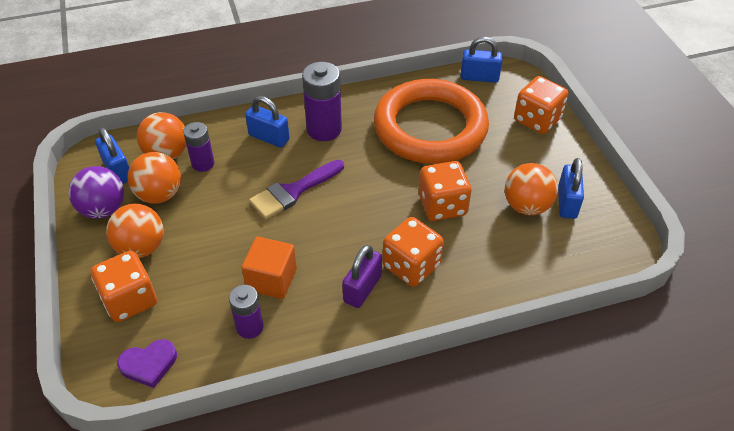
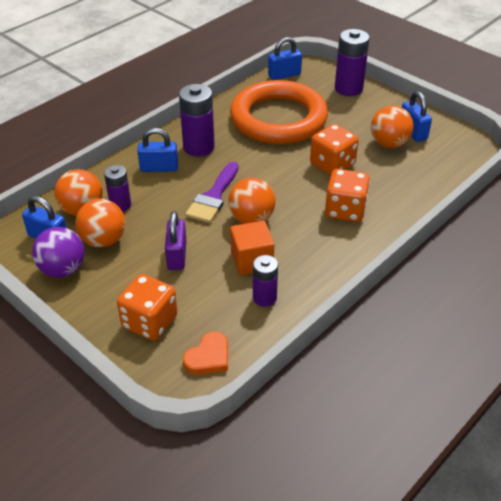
camera: 30 degrees left, 5 degrees down
orange ball [106,204,164,258] -> orange ball moved to [228,178,275,224]
purple heart [117,339,177,388] -> orange heart [183,332,228,375]
purple padlock [342,245,382,308] -> purple padlock moved to [165,211,186,270]
orange dice [514,76,568,134] -> purple battery [335,29,370,96]

